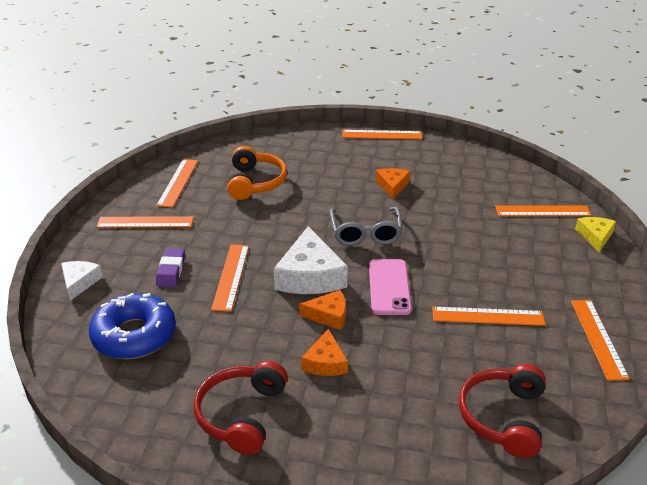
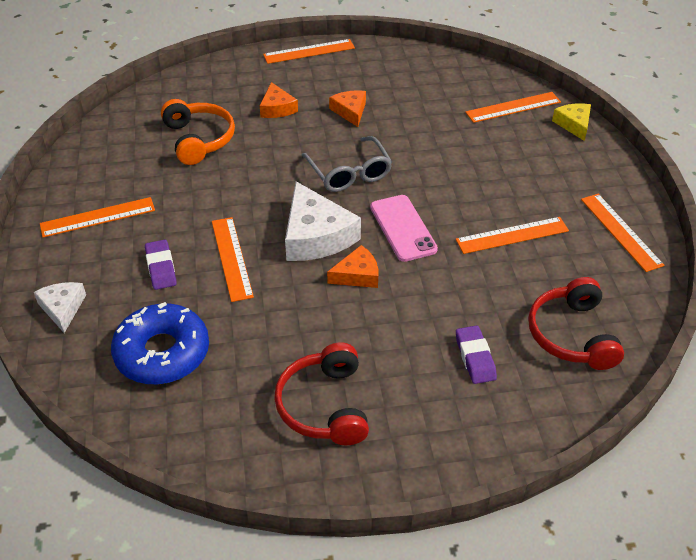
camera: 20 degrees left, 10 degrees up
orange ruler [156,159,198,208] -> none
orange cheese [301,329,348,376] -> orange cheese moved to [260,82,298,118]
none -> purple eraser [456,325,497,384]

